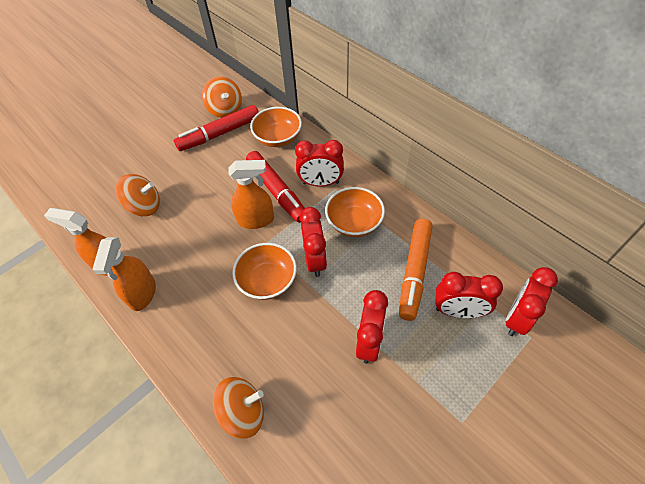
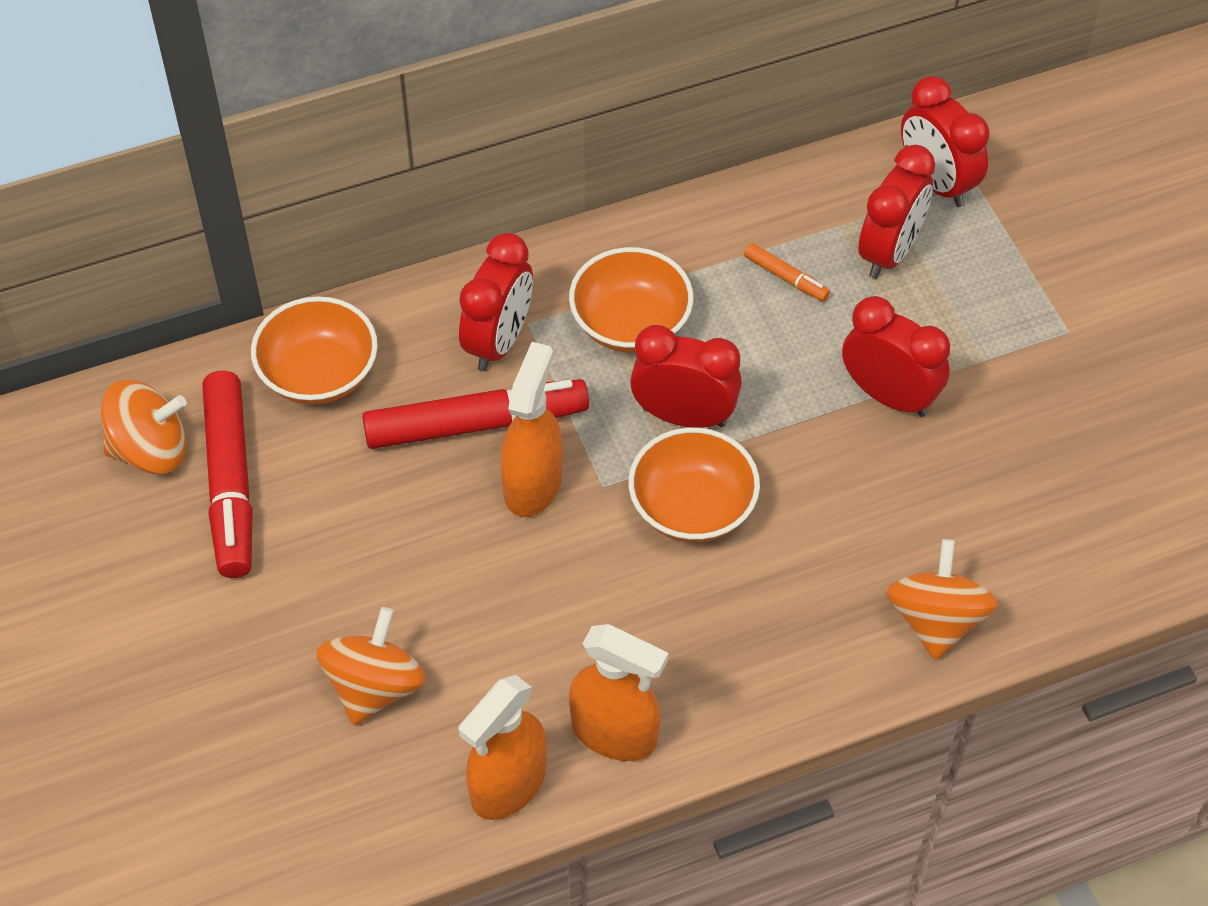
camera: 70 degrees left, 0 degrees up
orange marker [399,219,433,321] -> orange marker [744,243,830,302], size x0.45

